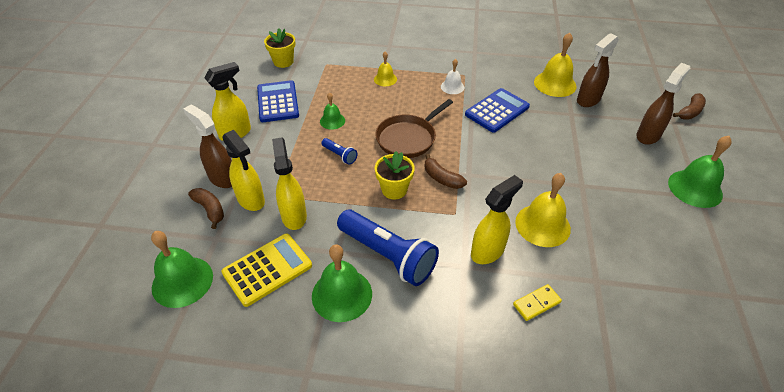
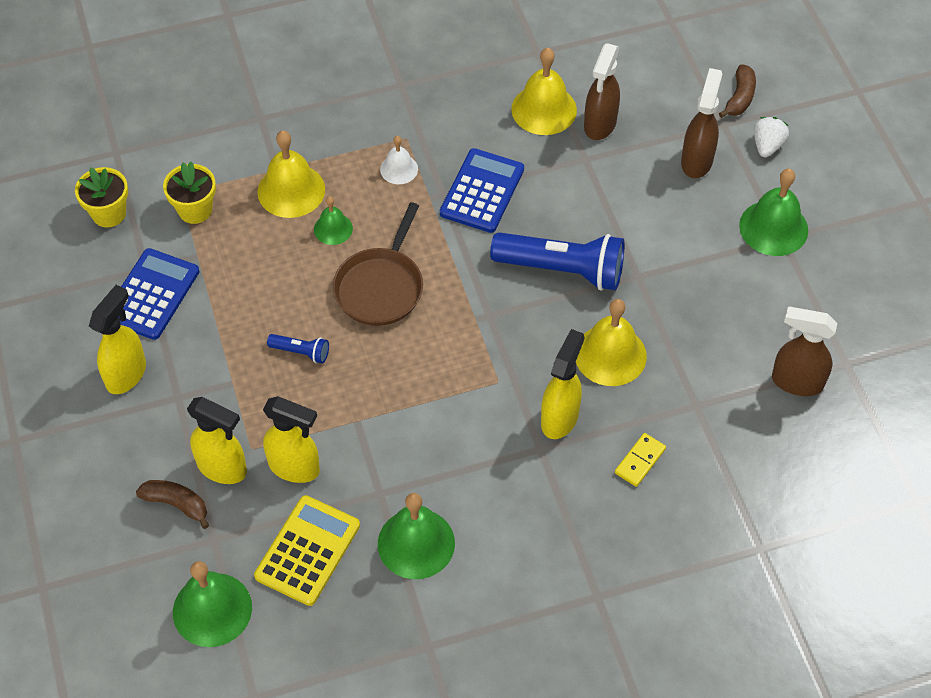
camera: 25 degrees left, 10 degrees up
brown spray bottle [183,105,232,188] -> brown spray bottle moved to [772,307,837,396]
blue calculator [257,80,299,122] -> blue calculator turned 60 degrees clockwise [120,248,199,340]
yellow spray bottle [272,138,307,230] -> yellow spray bottle turned 150 degrees clockwise [263,396,320,483]
green bell [320,92,345,130] -> green bell moved to [314,196,353,245]
blue flashlight [337,209,439,286] -> blue flashlight moved to [490,232,625,291]
yellow bell [374,51,397,86] -> yellow bell [258,130,325,218], size x1.76
yellow flower pot [375,151,415,200] -> yellow flower pot moved to [163,162,216,224]
brown banana [425,154,467,189] -> none
none -> white strawberry [754,117,789,157]

